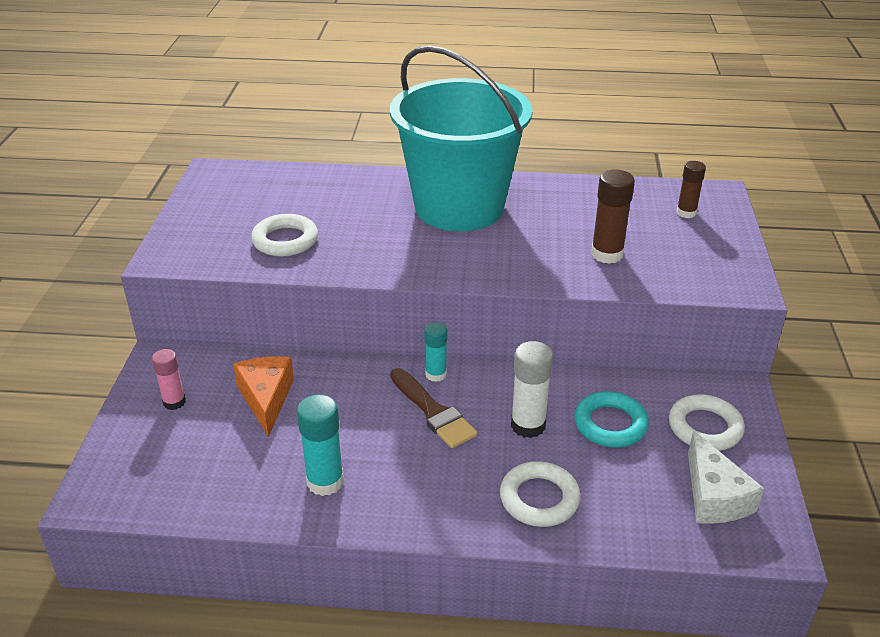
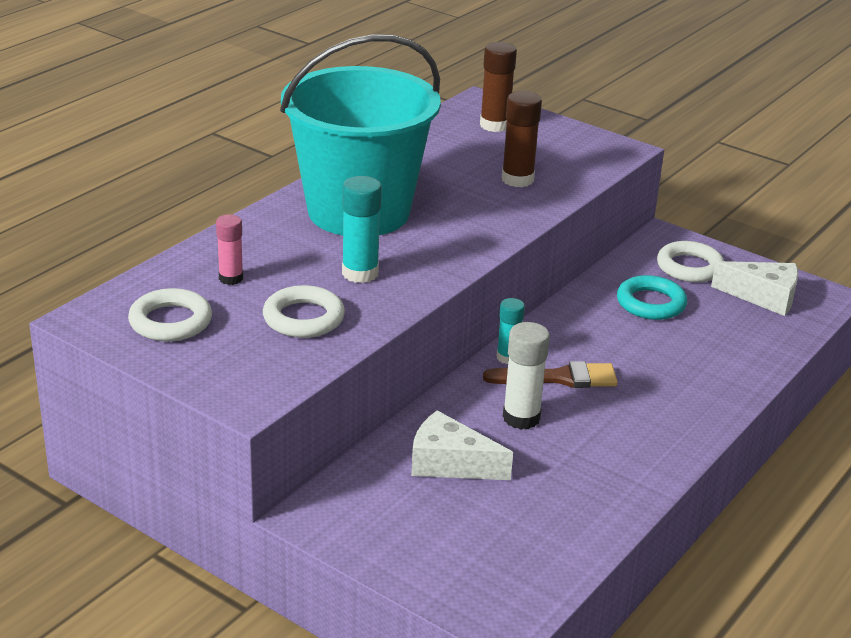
camera: 60 degrees left, 5 degrees down
pink glue stick [152,349,186,410] -> pink glue stick moved to [216,214,243,285]
orange cheese [233,356,294,437] -> white cheese [411,410,513,480]
turquoise glue stick [297,394,344,496] -> turquoise glue stick moved to [342,176,382,283]
white ring [500,461,581,527] -> white ring moved to [128,288,212,341]
white glue stick [511,341,553,438] -> white glue stick moved to [503,322,550,430]
brown glue stick [676,161,706,218] -> brown glue stick [480,42,517,132], size x1.53

